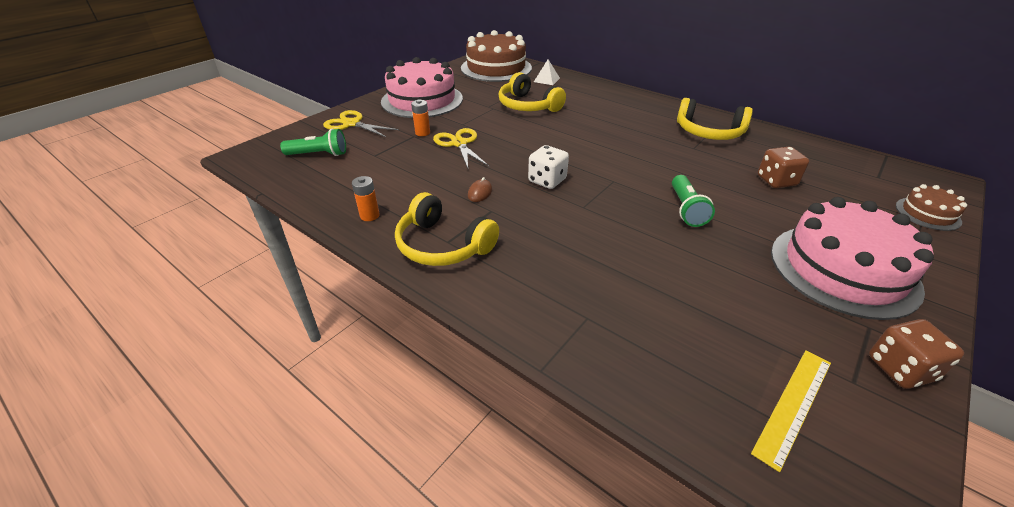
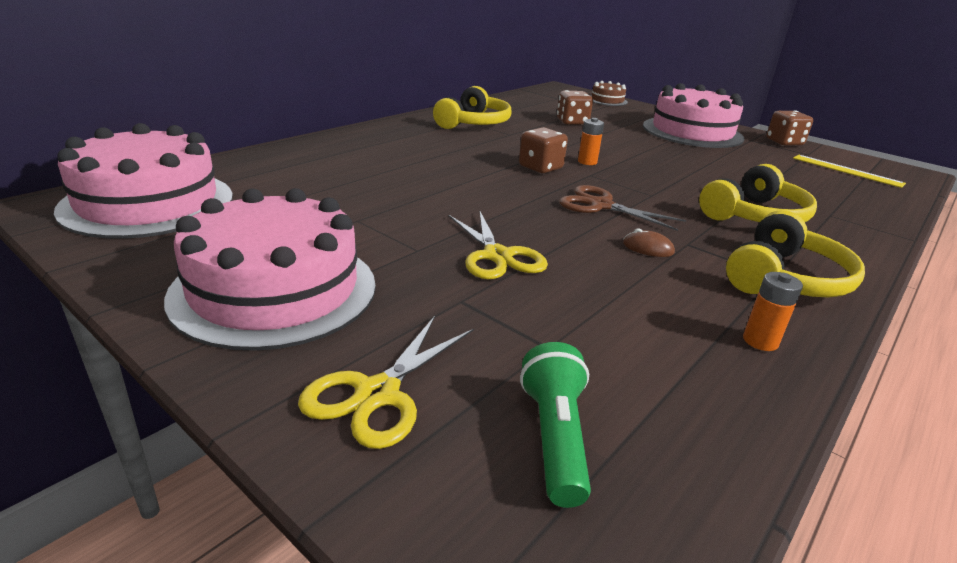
camera: 90 degrees left, 10 degrees down
orange battery [411,99,430,136] -> orange battery moved to [578,118,604,165]
yellow scissors [433,128,489,168] -> yellow scissors turned 90 degrees counterclockwise [449,211,548,279]
brown cake [461,30,532,82] -> pink cake [54,123,233,239]
yellow headphones [499,72,566,112] -> yellow headphones moved to [699,164,817,222]
white dice [528,145,569,189] -> brown scissors [559,185,686,231]
white pyramid [534,59,560,85] -> none
green flashlight [672,175,715,227] -> none
none -> brown dice [519,127,568,173]

